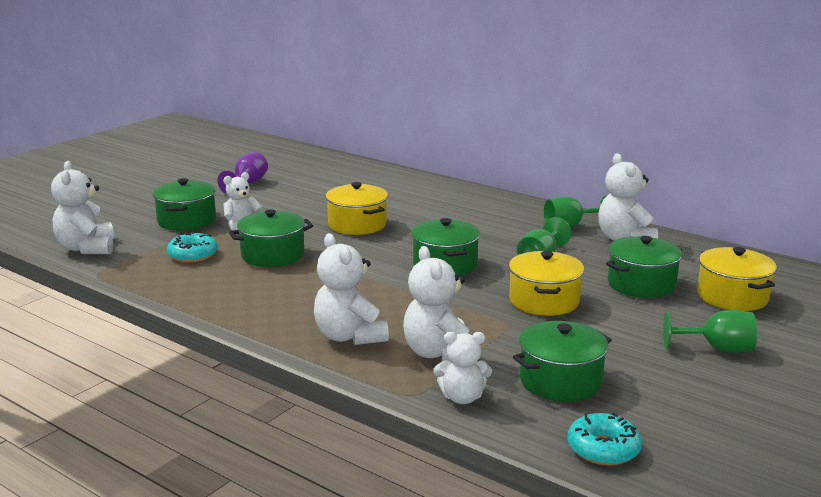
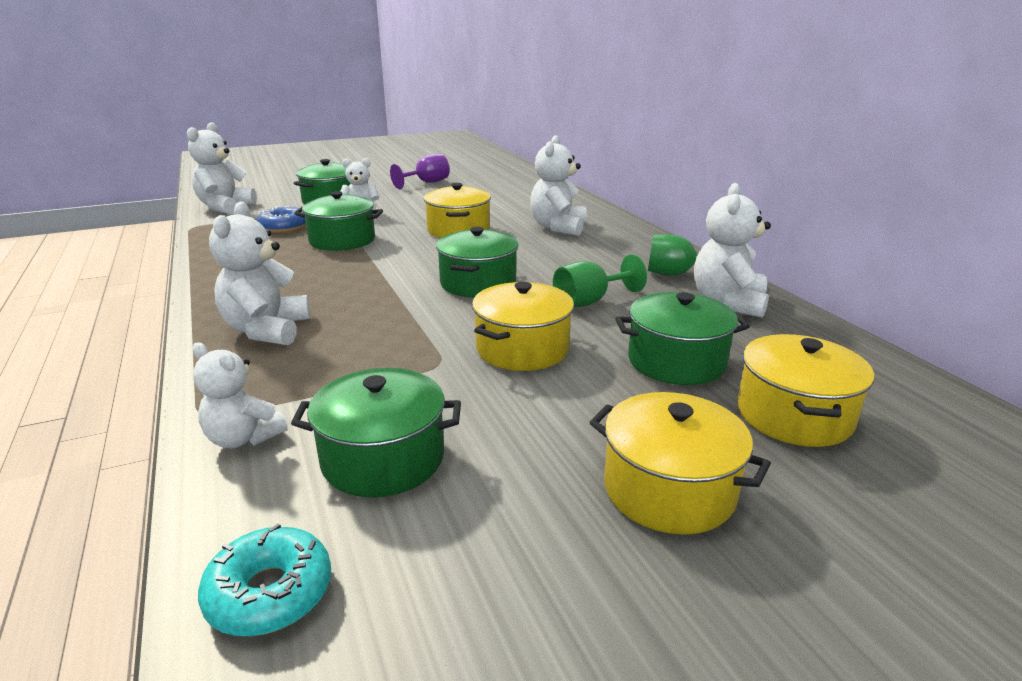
camera: 30 degrees right, 5 degrees up
turquoise donut [167,232,218,263] -> blue donut [257,205,306,233]
white teddy bear [403,246,478,363] -> white teddy bear moved to [530,135,587,236]
green goblet [663,310,757,352] -> yellow pot [589,392,771,535]

